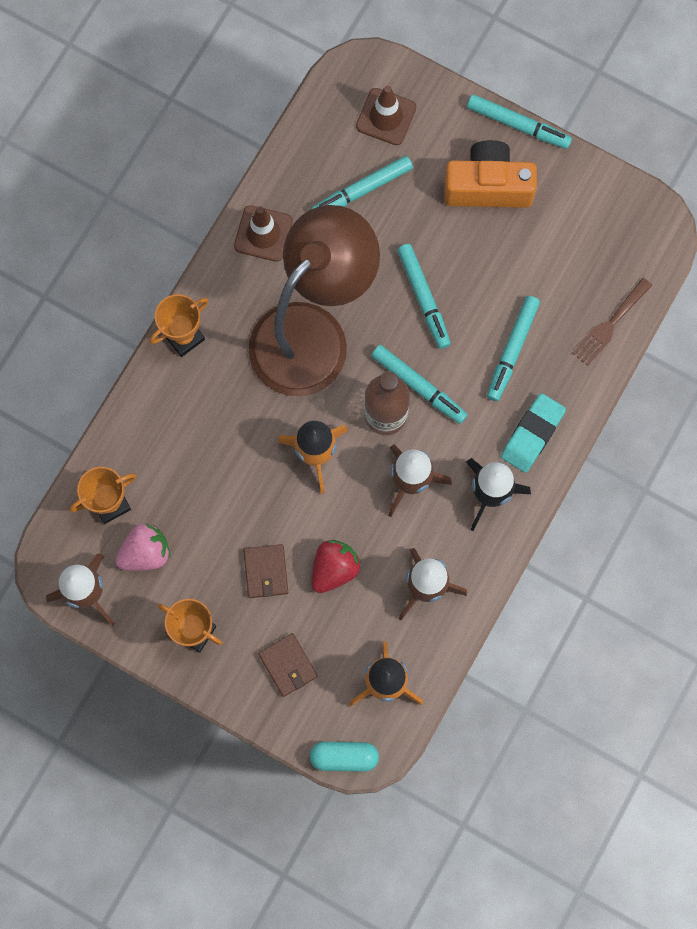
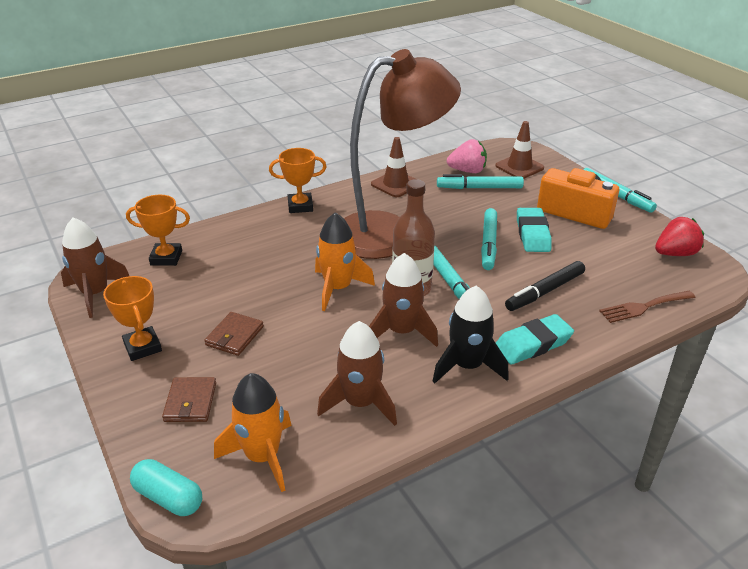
camera: 30 degrees right, 40 degrees down
pink strawberry [115,524,170,571] -> pink strawberry moved to [447,139,487,173]
red strawberry [312,540,362,593] -> red strawberry moved to [655,217,704,256]
turquoise marker [487,296,540,401] -> black marker [505,261,585,311]
none -> turquoise eraser [517,208,552,252]

